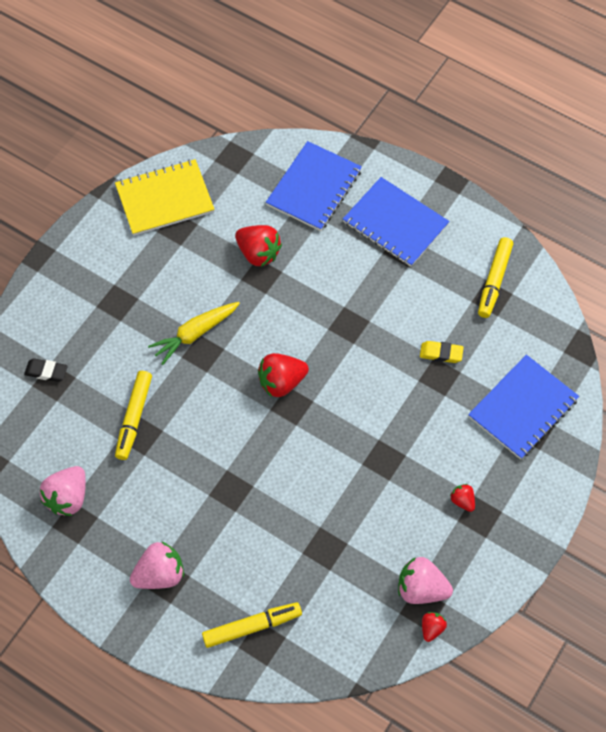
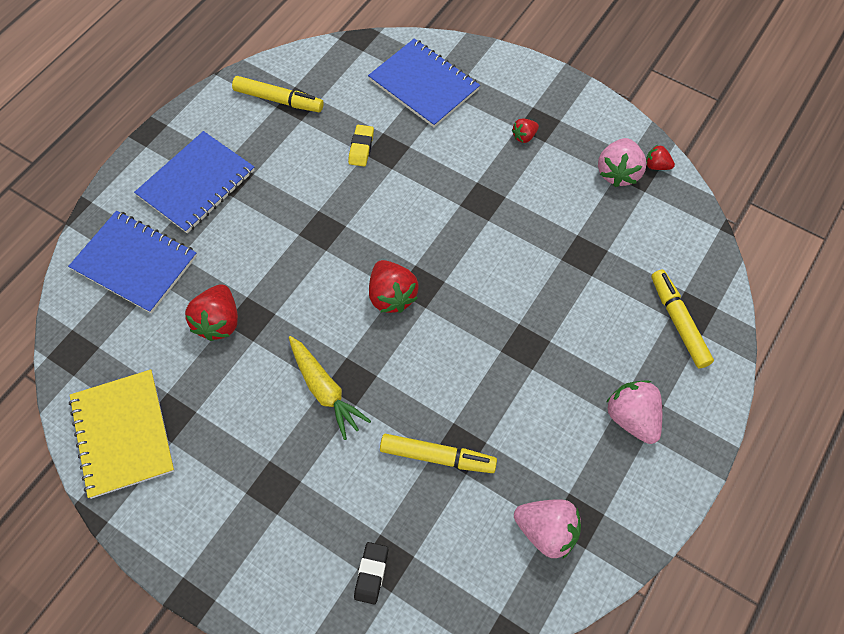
camera: 90 degrees left, 0 degrees up
red strawberry [235,225,282,267] -> red strawberry turned 150 degrees clockwise [185,285,238,341]

